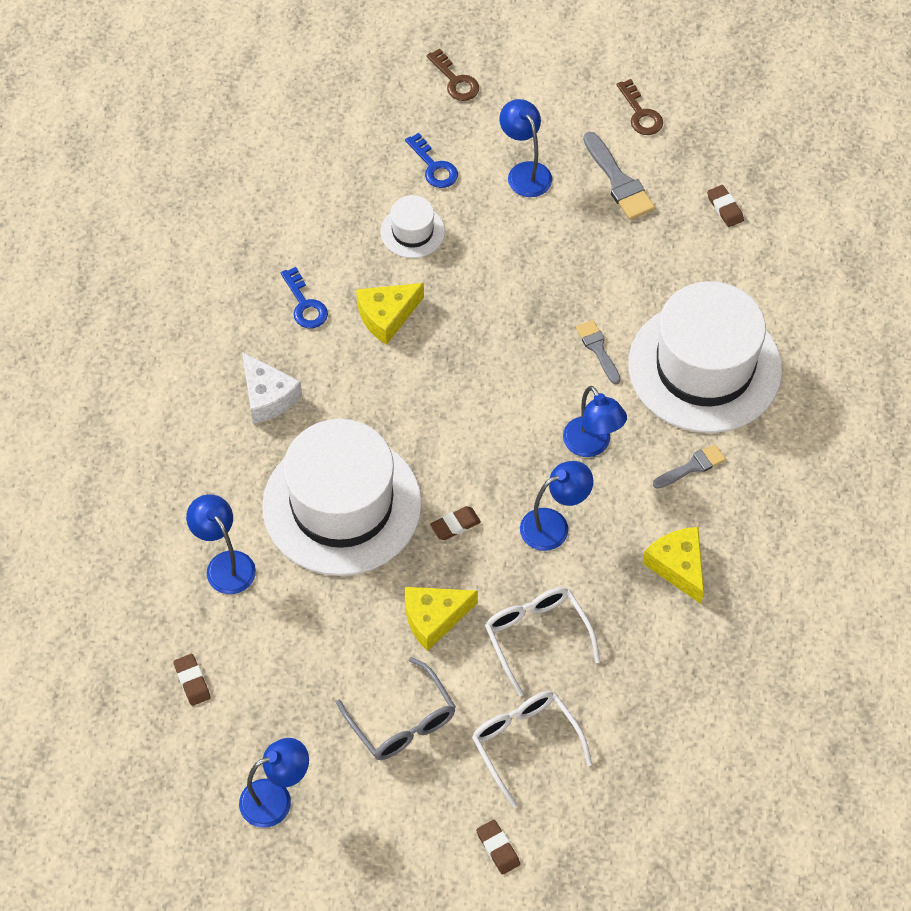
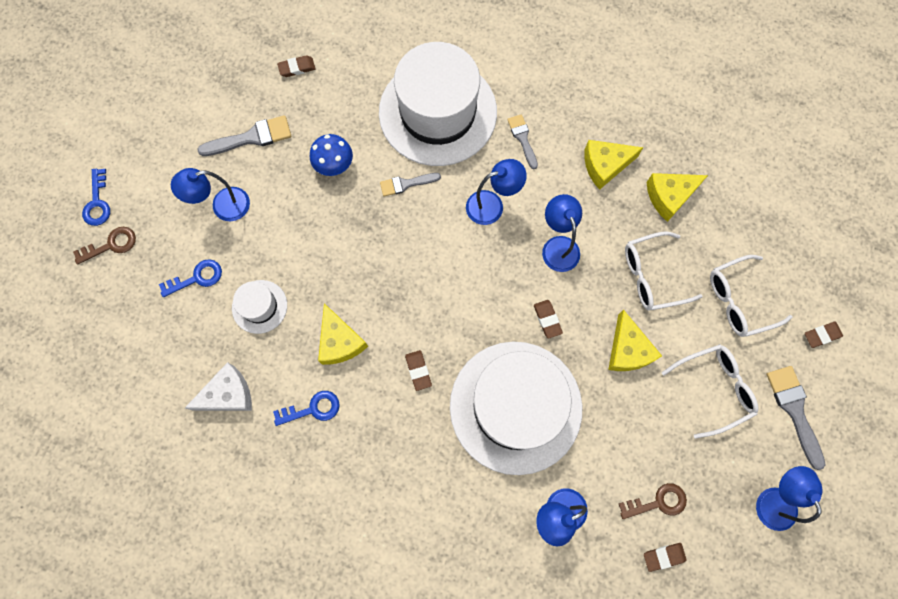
camera: 80 degrees left, 15 degrees up
white cheese [242,352,302,424] -> white cheese moved to [185,362,252,411]
grey glasses [336,657,456,760] -> white glasses [662,344,759,439]
brown key [617,79,663,135] -> brown key moved to [619,483,687,519]
none -> blue key [82,169,110,226]
none -> blue mushroom [310,134,353,176]
none -> brown eraser [405,350,432,391]
none -> yellow cheese [646,173,708,222]
none -> grey brush [766,366,825,470]

